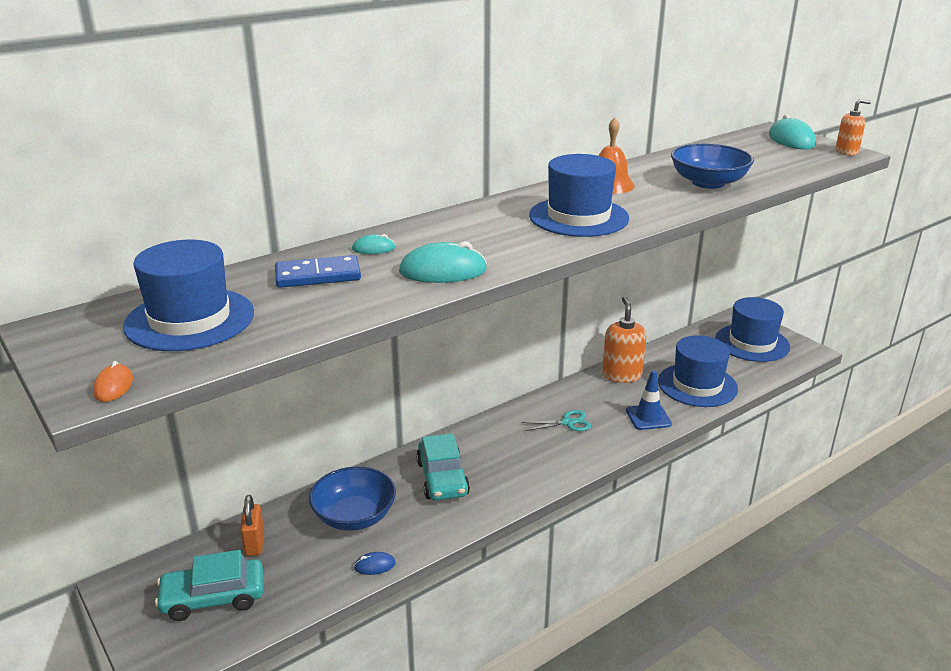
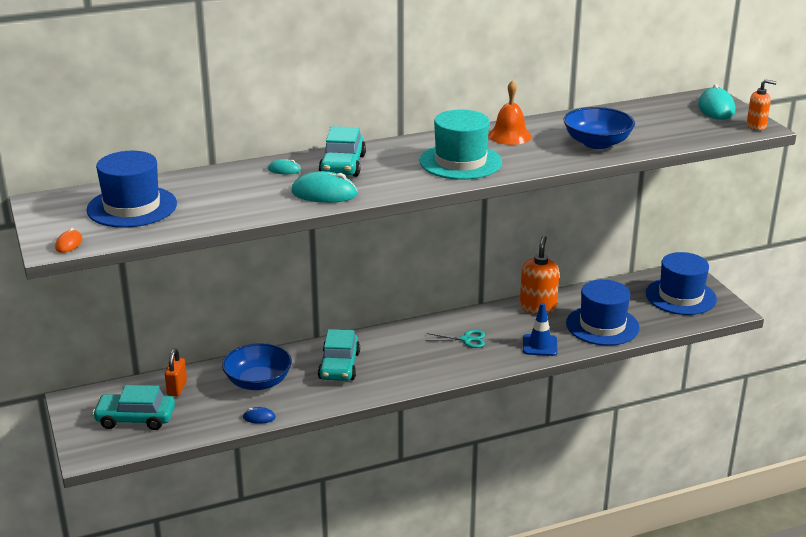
camera: 15 degrees right, 0 degrees up
blue domino [275,255,361,288] -> none
blue hat [529,154,629,237] -> turquoise hat [420,110,502,180]
none -> turquoise car [319,126,366,177]

